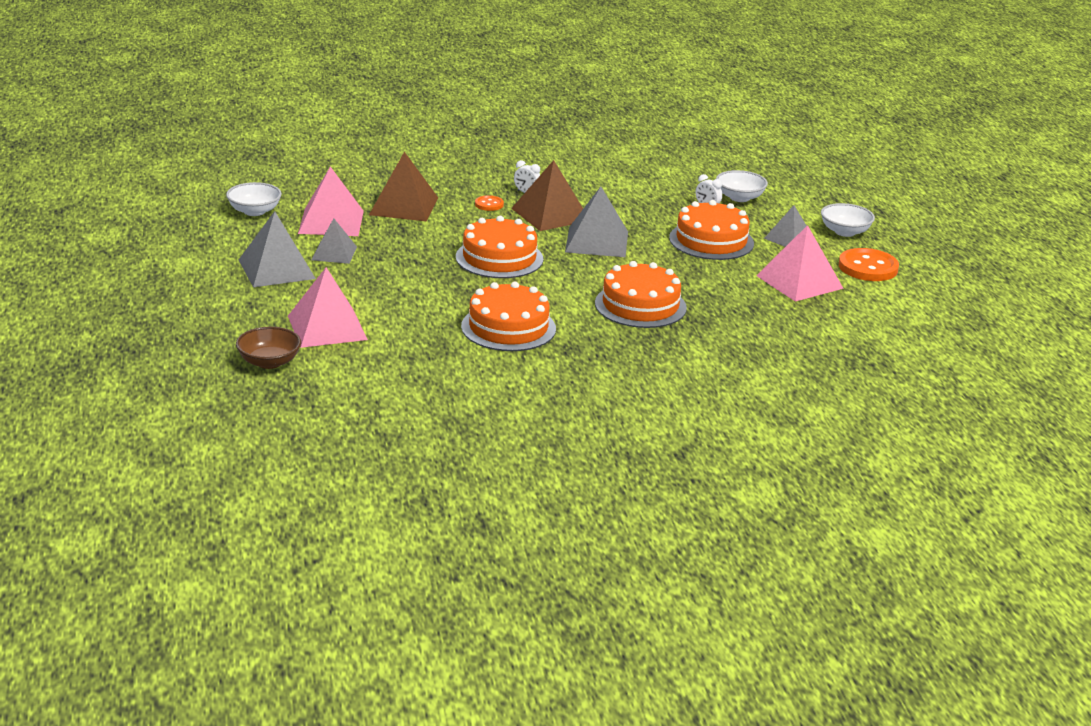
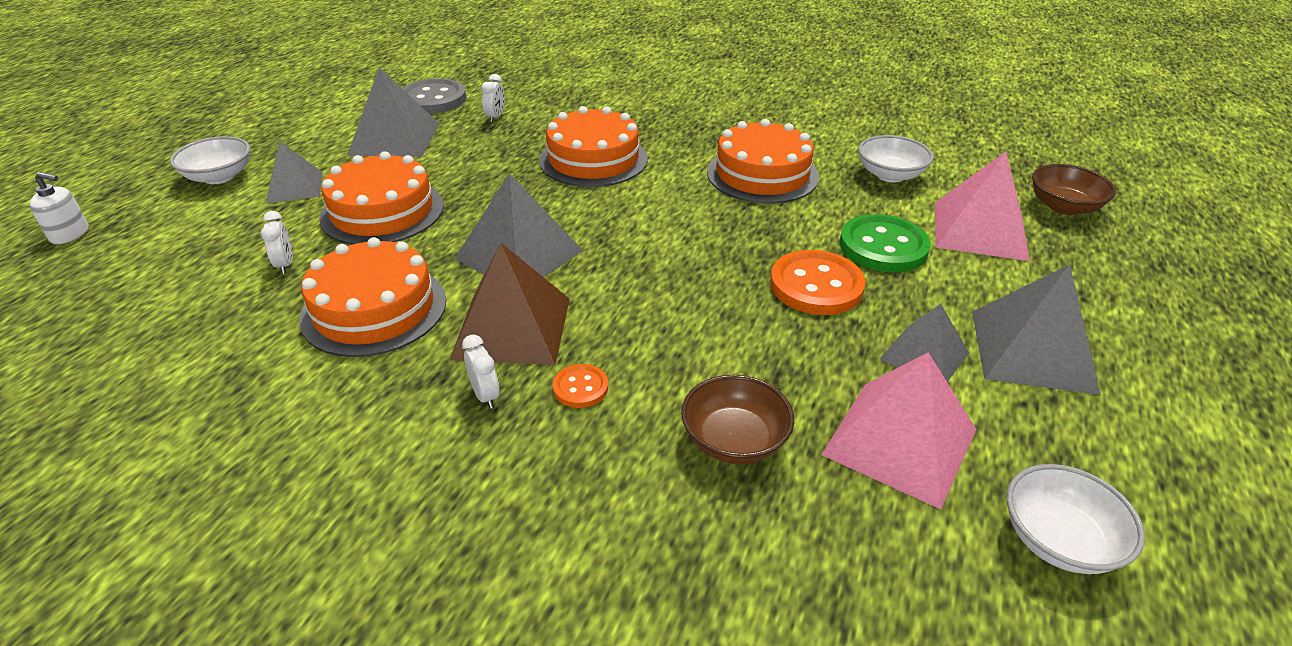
camera: 145 degrees left, 10 degrees up
brown pyramid [369,152,438,221] -> brown bowl [681,375,794,464]
orange cake [456,216,543,278] -> orange cake moved to [299,237,446,357]
white bowl [716,170,768,202] -> white bowl moved to [858,135,933,183]
pink pyramid [756,225,844,302] -> grey pyramid [347,67,439,157]
orange button [839,248,899,281] -> orange button moved to [770,250,866,315]
none -> white soap dispenser [30,172,89,244]
none -> grey button [402,78,467,113]
none -> white clock [481,74,505,122]
none -> green button [840,214,931,272]

